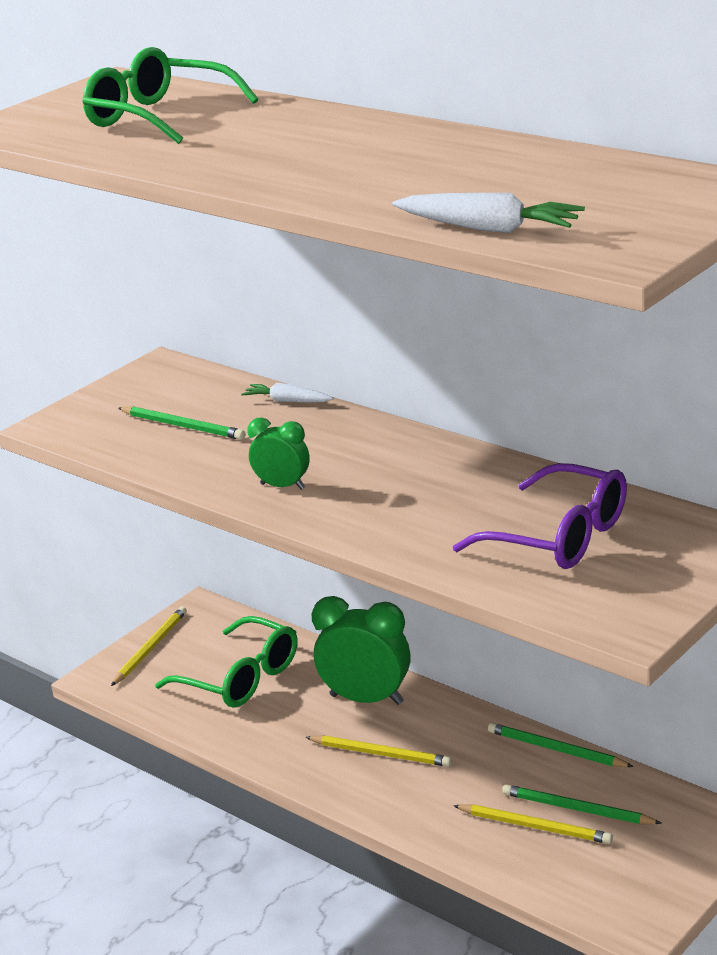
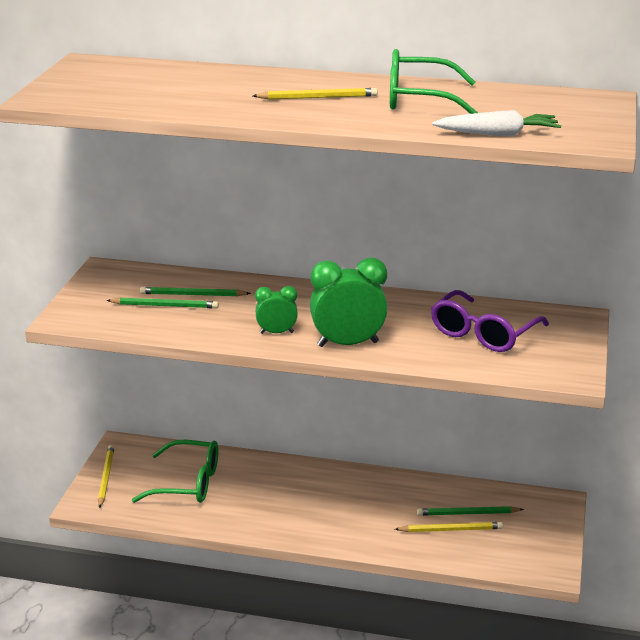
camera: 30 degrees left, 0 degrees up
green glasses [82,47,258,144] -> green glasses moved to [390,49,478,114]
white carrot [241,383,334,403] -> none
yellow pencil [305,735,452,767] -> yellow pencil moved to [253,88,378,100]
green clock [312,596,411,705] -> green clock moved to [310,258,388,347]
purple glasses [453,463,627,569] -> purple glasses turned 120 degrees clockwise [431,290,549,352]
green pencil [488,723,634,767] -> green pencil moved to [140,287,251,296]

